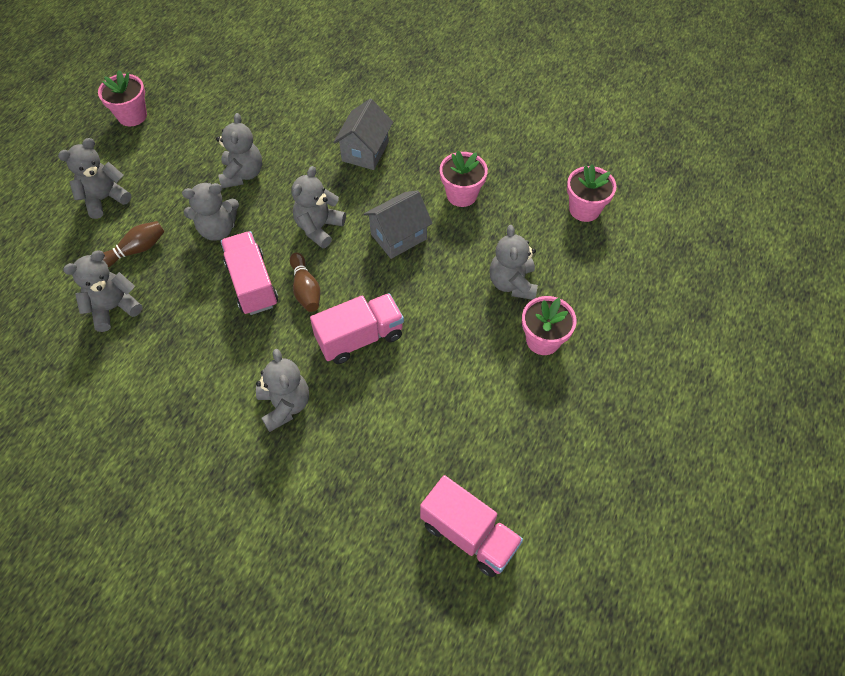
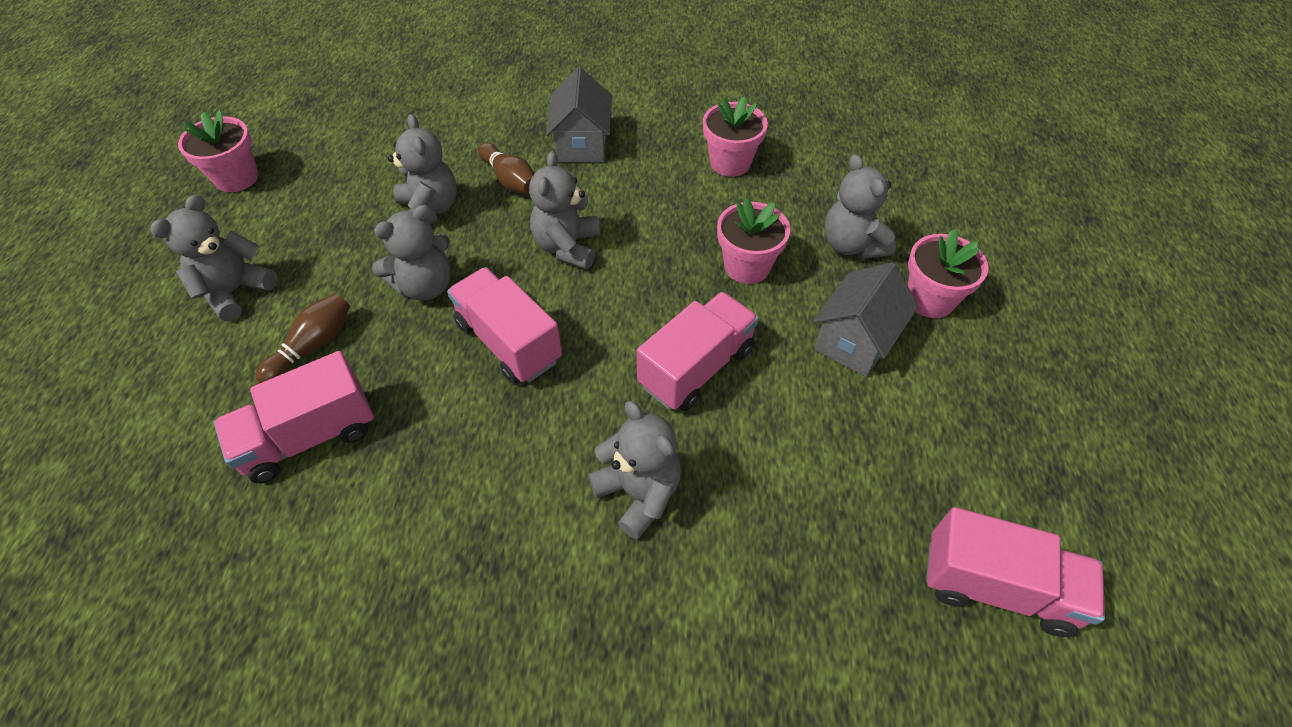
camera: 20 degrees left, 5 degrees down
grey teddy bear [63,250,143,332] -> pink truck [214,351,374,483]
brown bowling pin [290,252,321,312] -> brown bowling pin moved to [478,142,534,194]
grey house [364,190,433,259] -> grey house moved to [813,262,919,377]
pink flower pot [567,164,617,222] -> pink flower pot moved to [717,198,790,284]

